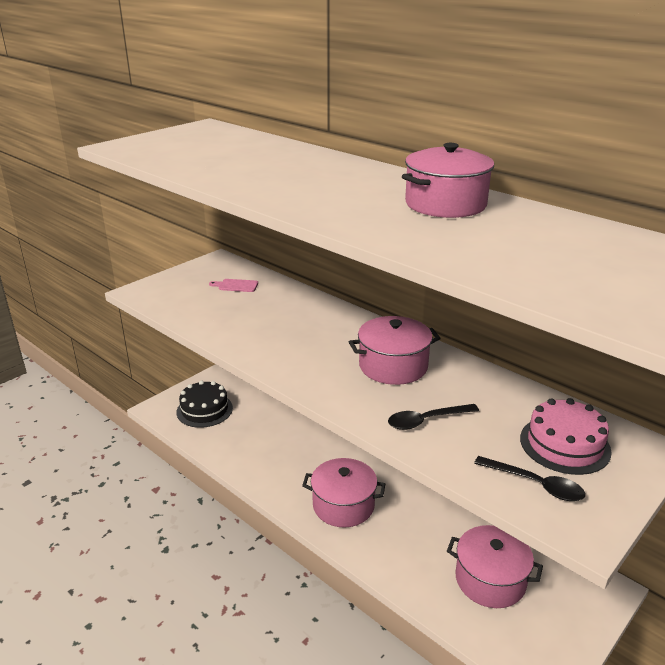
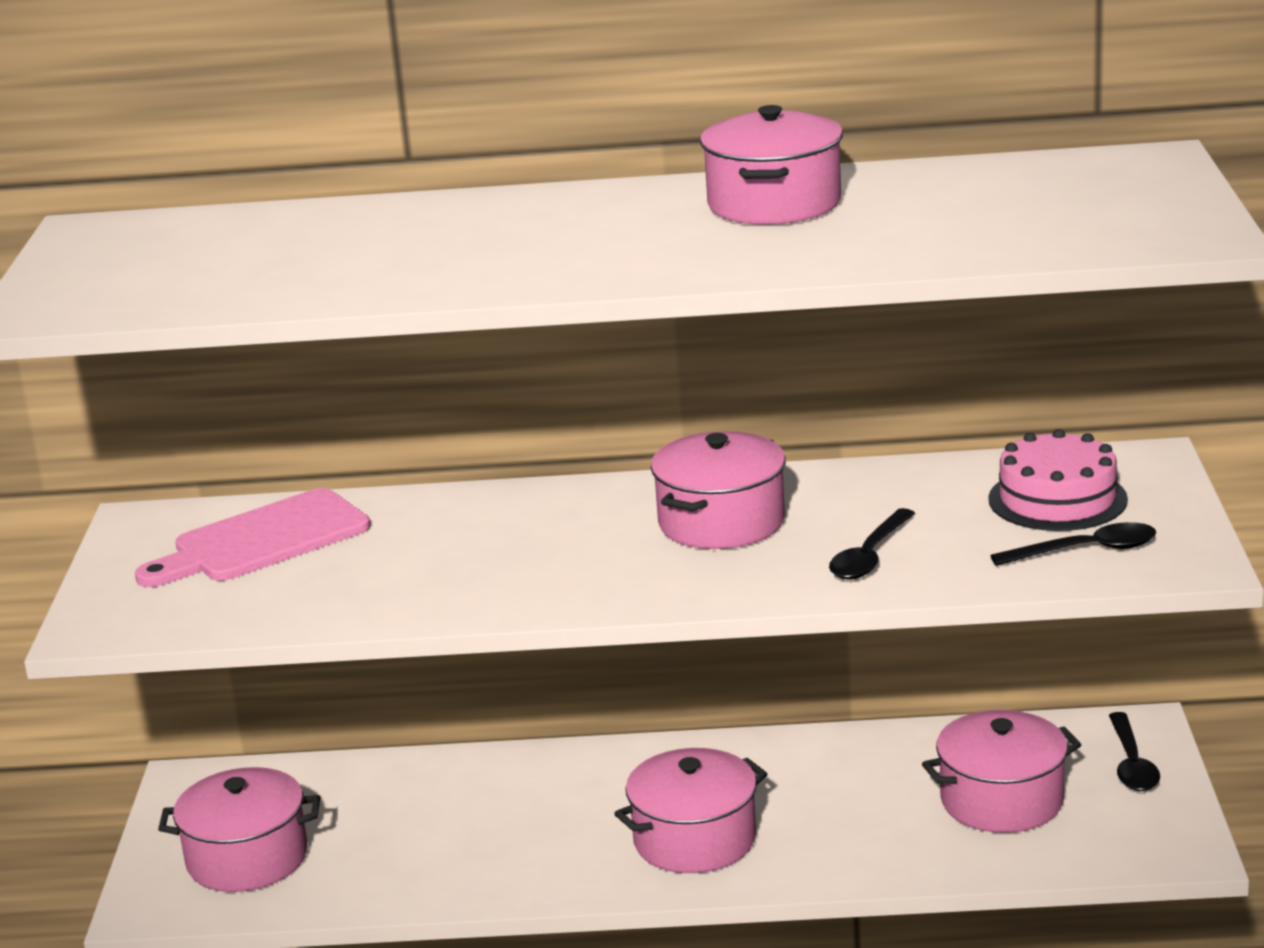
camera: 40 degrees left, 5 degrees down
black cake [176,380,233,428] -> pink pot [158,767,320,892]
pink cutting board [209,279,258,292] -> pink cutting board [135,488,370,587], size x2.18
none -> black spoon [1109,712,1160,791]

